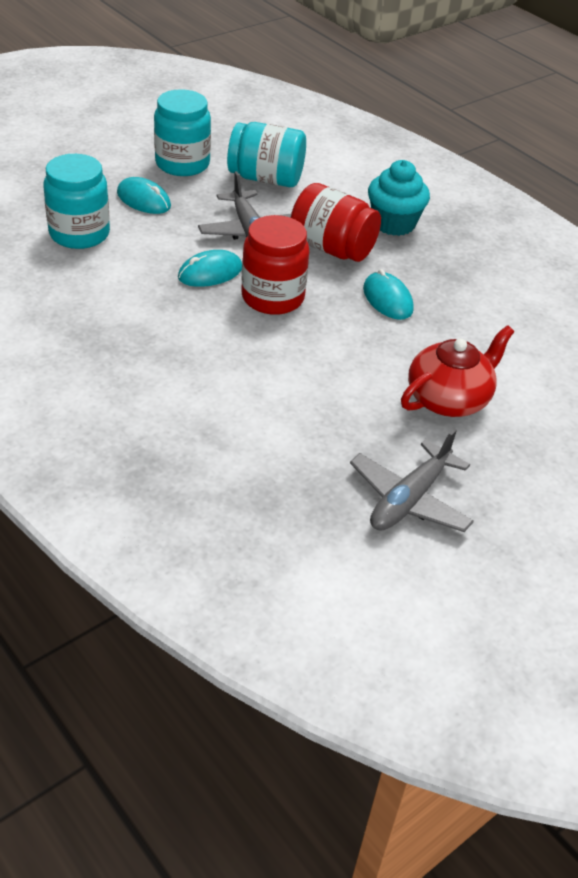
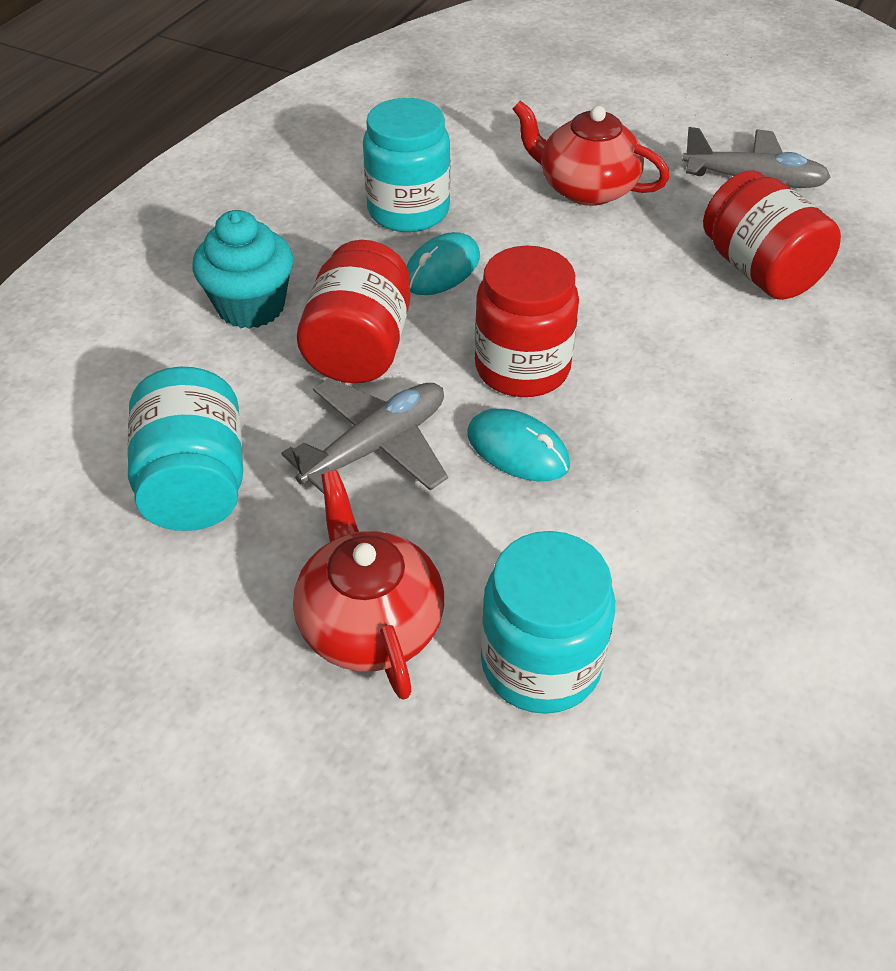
camera: 110 degrees left, 5 degrees up
turquoise mouse [117,177,171,214] -> red teapot [293,470,444,700]
turquoise jar [154,89,211,176] -> turquoise jar moved to [363,98,451,232]
none -> red jar [703,170,841,300]

